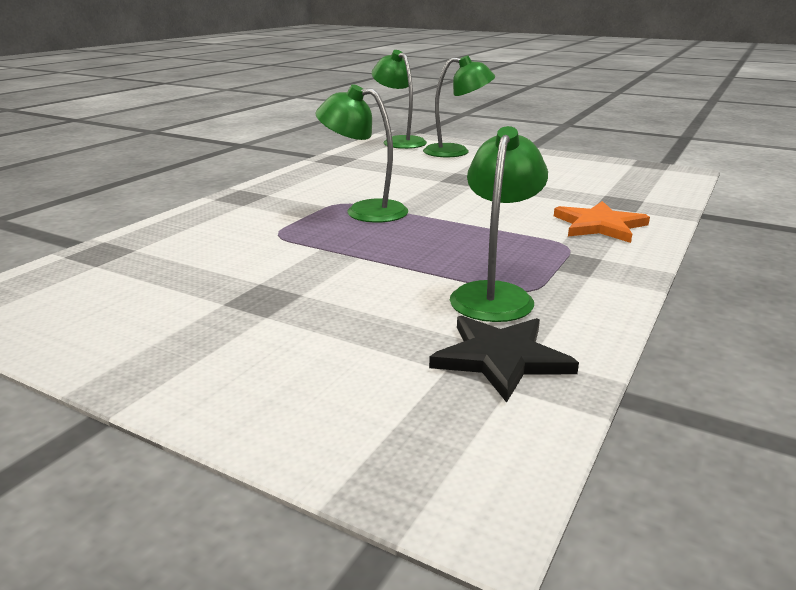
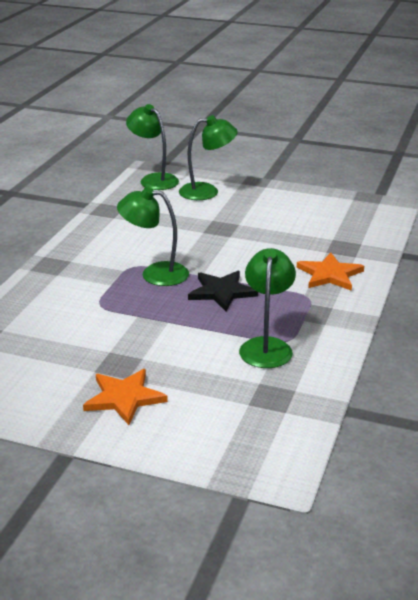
camera: 10 degrees left, 5 degrees up
black star [429,315,579,403] -> black star moved to [188,271,258,311]
none -> orange star [83,369,168,425]

